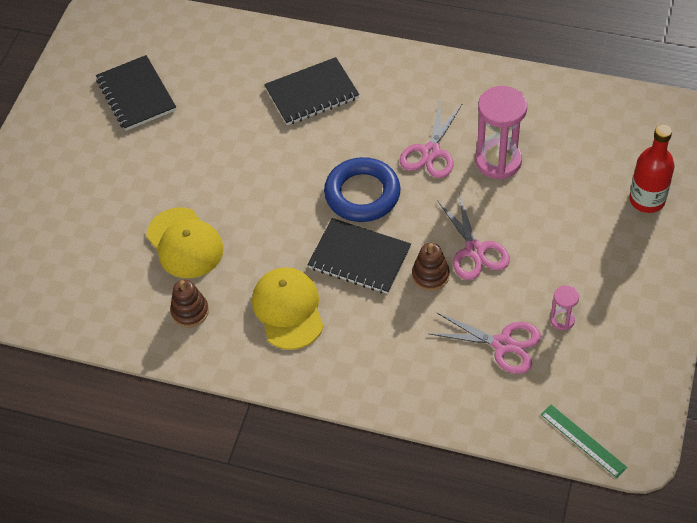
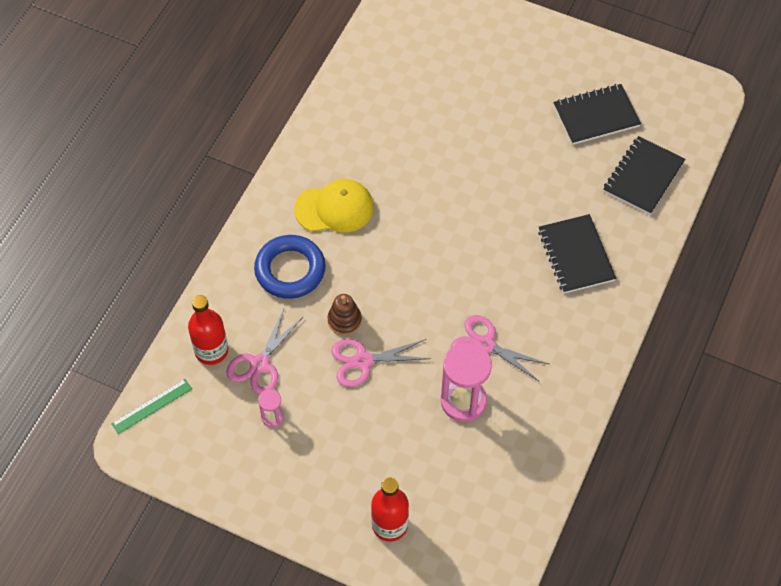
camera: 95 degrees right, 5 degrees up
yellow cap [146,207,224,278] -> none
brown stacking toy [170,280,209,327] -> none
black notebook [307,218,411,294] -> black notebook moved to [603,136,685,215]
blue ring [324,157,401,222] -> blue ring moved to [254,235,326,299]
none -> red bottle [188,295,228,365]

